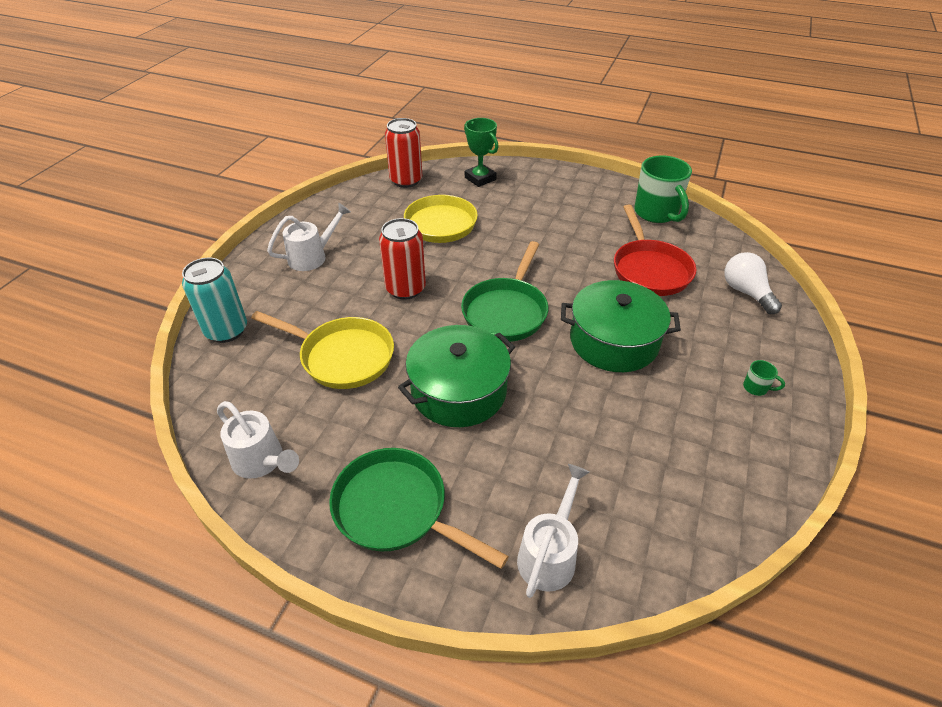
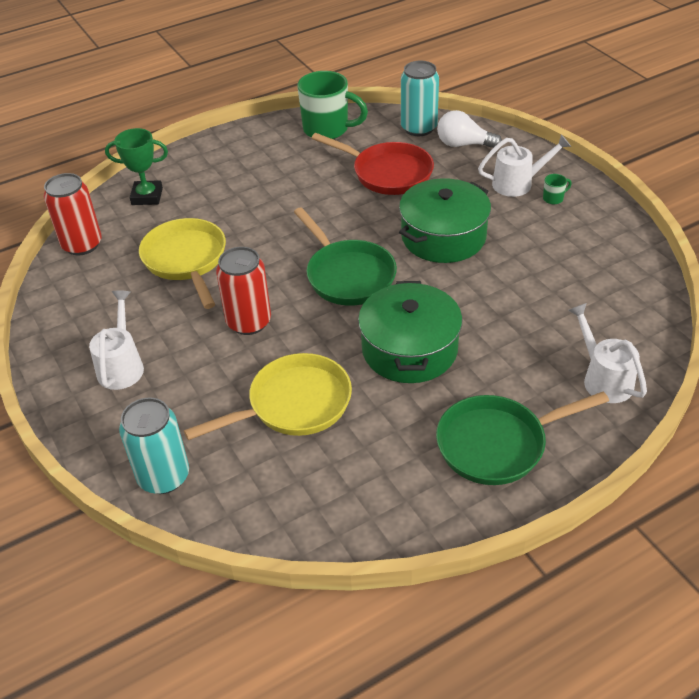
camera: 50 degrees left, 0 degrees up
white watering can [217,401,299,479] -> white watering can moved to [478,134,571,197]
none -> turquoise can [401,61,439,136]

